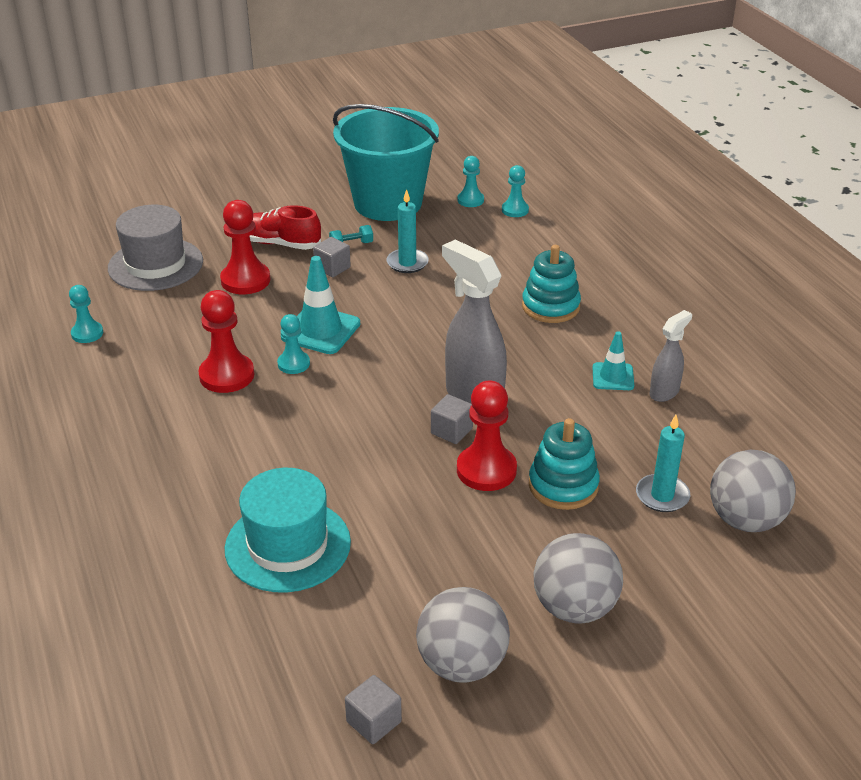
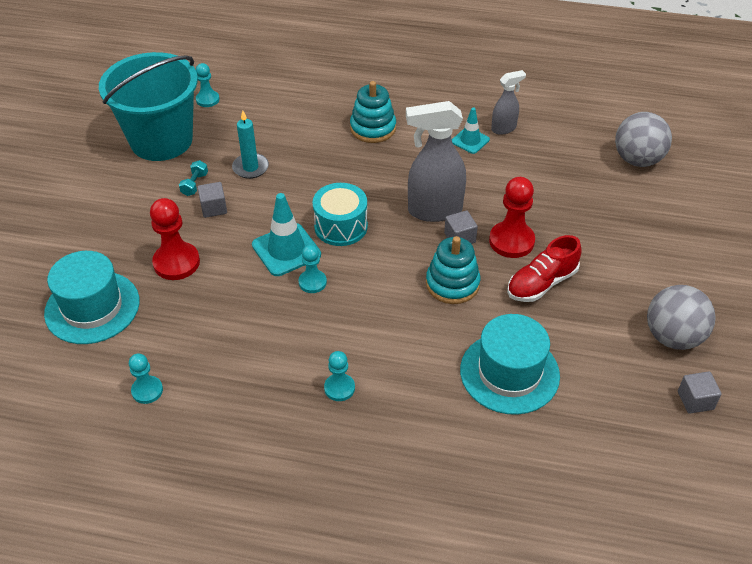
camera: 55 degrees left, 10 degrees up
grey hat [108,205,203,291] -> turquoise hat [44,251,140,344]
red pawn [198,290,254,393] -> none
red shoe [250,205,321,250] -> red shoe moved to [507,235,582,302]
turquoise pawn [502,165,529,217] -> turquoise pawn moved to [324,351,355,401]
turquoise stacking toy [529,418,600,510] -> turquoise stacking toy moved to [426,236,480,304]
grey ball [534,533,623,623] -> none
turquoise candle [636,415,690,512] -> none
grey spray bottle [650,310,692,402] -> grey spray bottle turned 75 degrees clockwise [491,70,526,135]
none -> turquoise drum [313,183,368,246]

